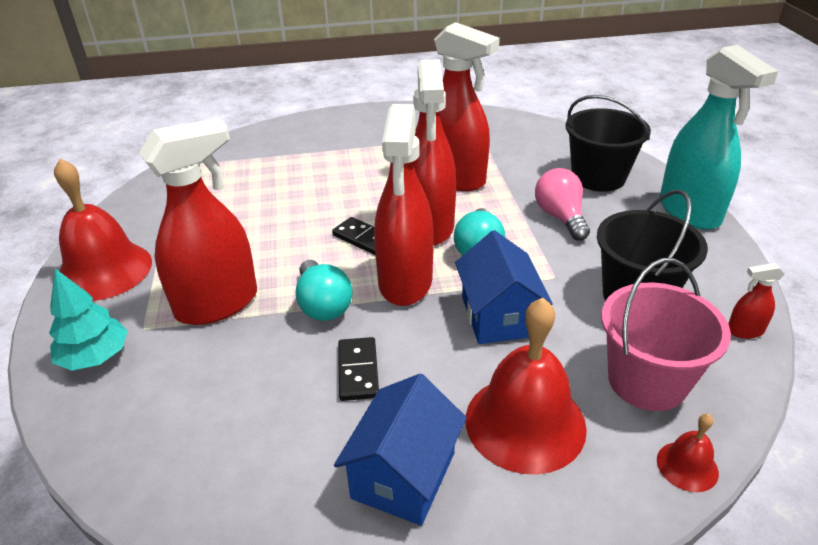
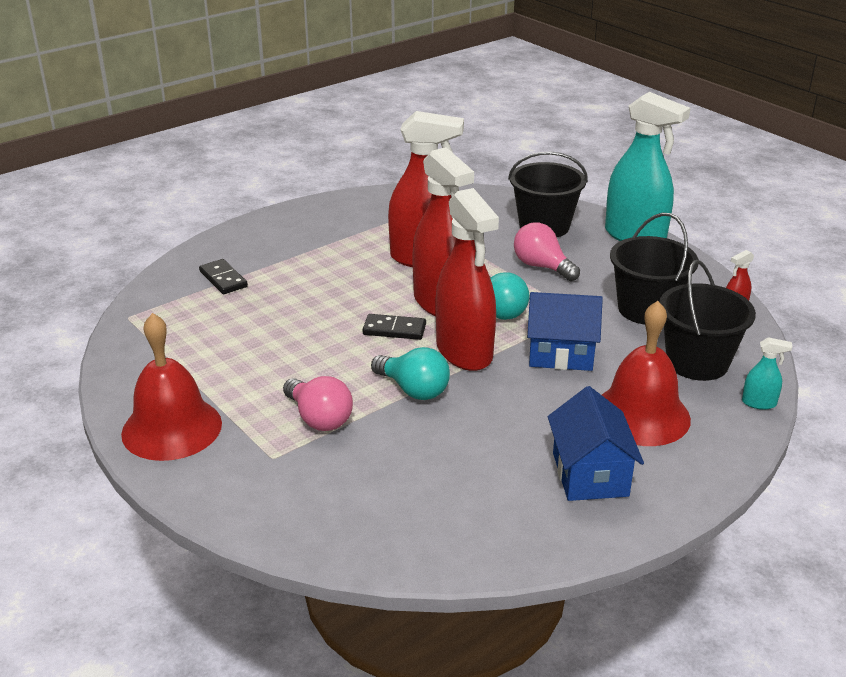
camera: 30 degrees left, 5 degrees down
turquoise tree [49,269,128,371] -> none
red spray bottle [139,118,257,325] -> pink light bulb [283,376,353,431]
black domino [338,337,379,401] -> black domino moved to [199,259,248,294]
blue house [455,230,553,344] -> blue house turned 45 degrees counterclockwise [527,292,603,371]
pink bucket [601,258,731,411] -> black bucket [660,260,756,381]
red bell [657,414,719,492] -> turquoise spray bottle [742,337,792,410]

